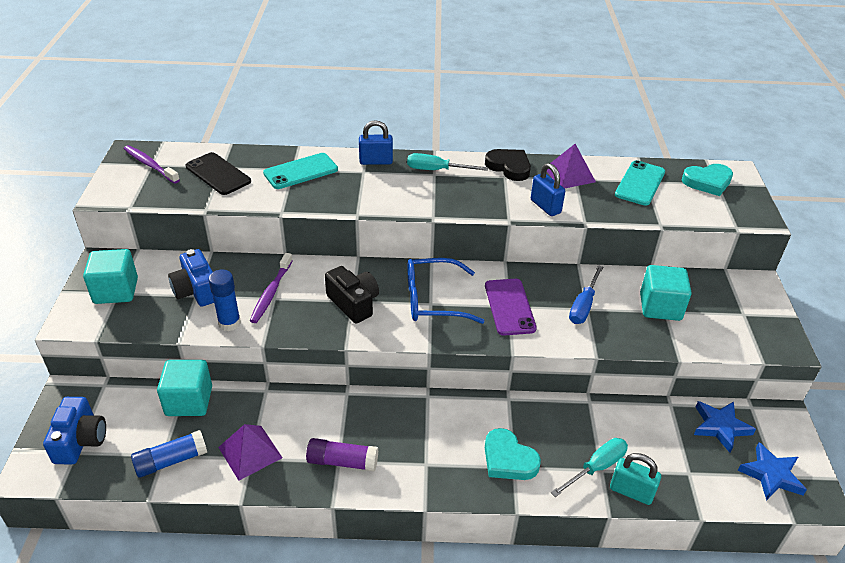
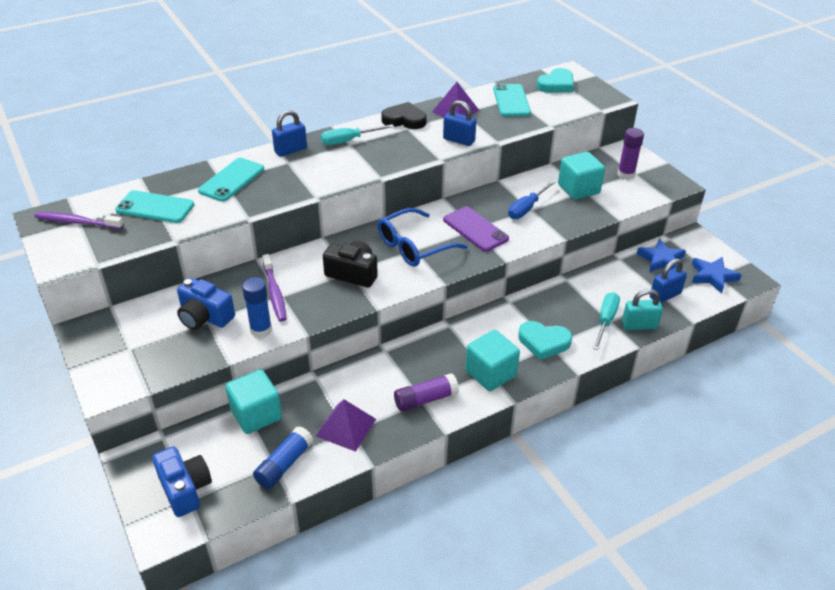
camera: 30 degrees left, 0 degrees up
turquoise cube [83,249,138,304] -> turquoise cube moved to [465,330,520,391]
black phone [186,152,251,195] -> turquoise phone [115,190,194,223]
blue screwdriver [569,265,603,324] -> blue screwdriver turned 45 degrees clockwise [508,180,556,219]
none -> purple glue stick [617,128,644,180]
none -> blue padlock [650,259,687,303]

